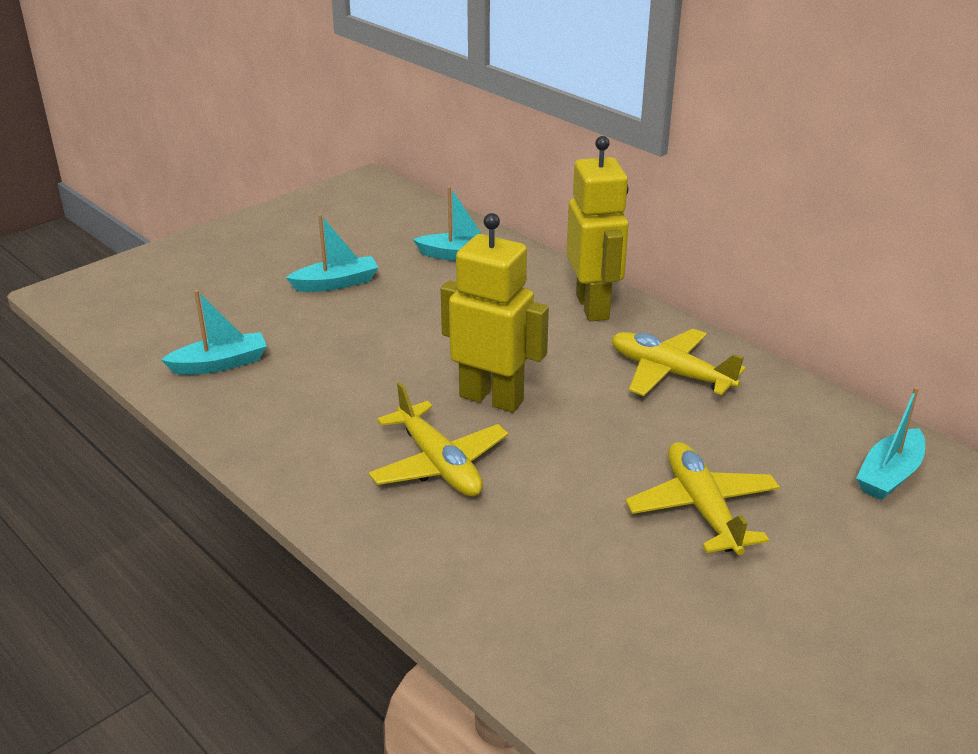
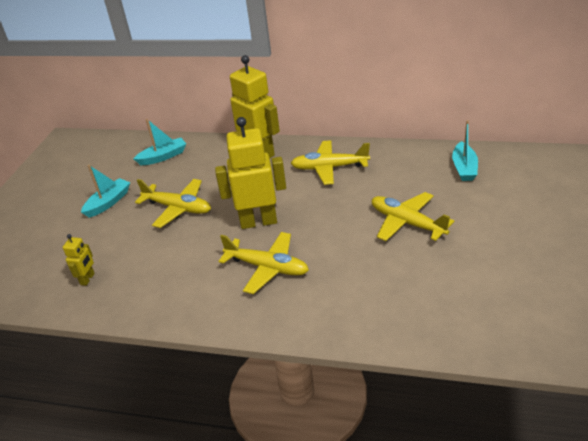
camera: 30 degrees left, 5 degrees up
turquoise boat [161,290,267,375] -> yellow robot [63,234,95,286]
none -> yellow plane [135,179,211,228]

